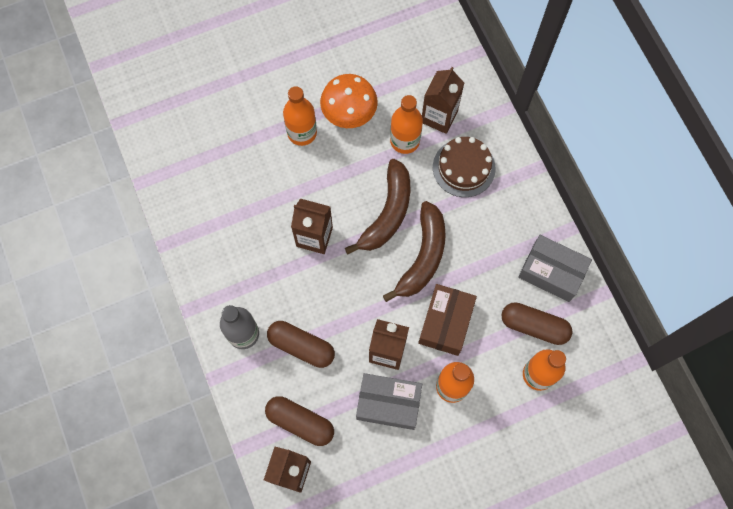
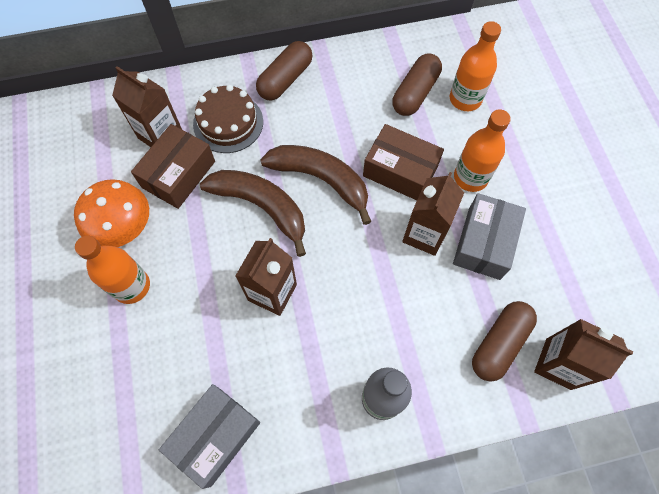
camera: 80 degrees left, 5 degrees down
brown capsule [267,321,335,368] -> brown capsule moved to [256,41,313,101]
orange bottle [390,95,423,154] -> brown box [131,124,215,209]
grey box [518,235,592,302] -> grey box moved to [159,384,260,489]

